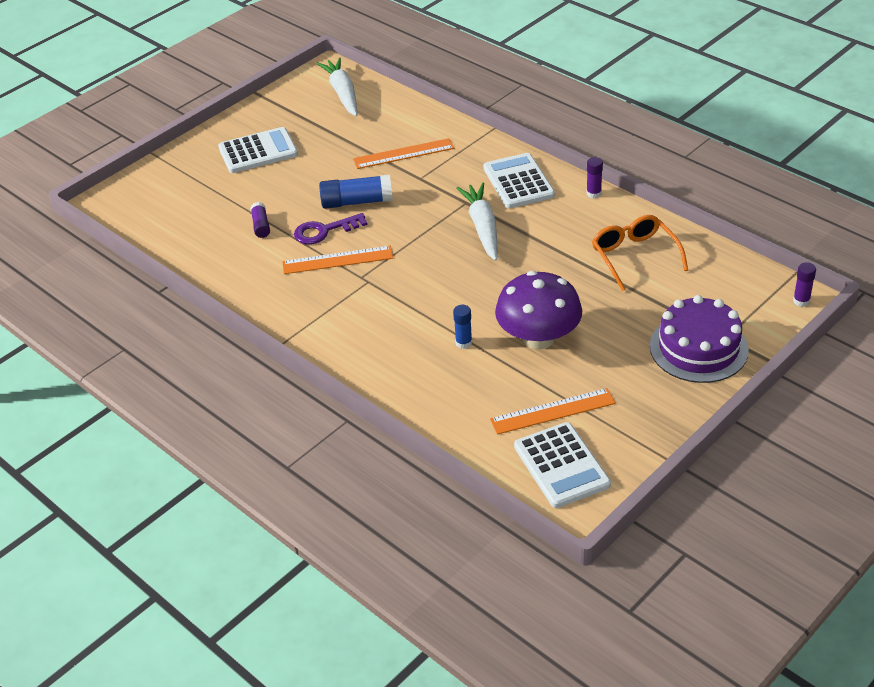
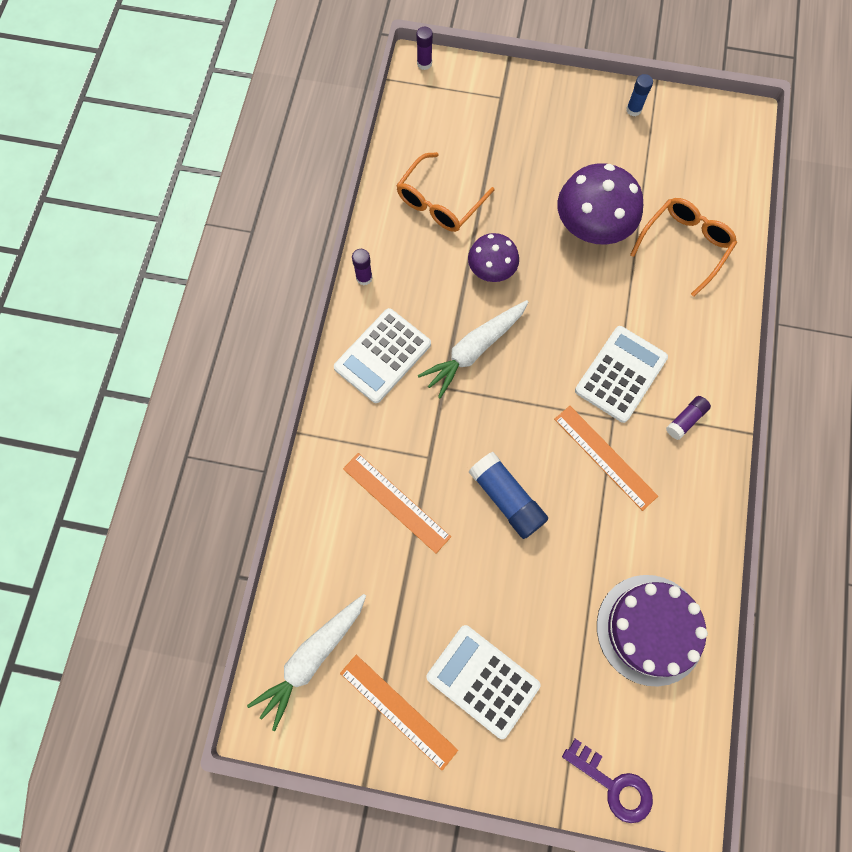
camera: 125 degrees left, 30 degrees up
purple glue stick [250,202,270,238] -> purple glue stick moved to [666,396,711,440]
purple key [294,213,368,244] -> purple key moved to [562,739,653,823]
blue glue stick [453,305,472,349] -> blue glue stick moved to [626,74,653,116]
orange ruler [490,388,616,435] -> orange ruler moved to [340,655,458,770]
white calculator [514,422,611,508] -> white calculator moved to [575,326,668,423]
purple cake [650,295,749,383] -> purple cake moved to [597,575,708,687]
none -> purple mushroom [468,233,519,282]
none -> orange glasses [630,198,737,297]

